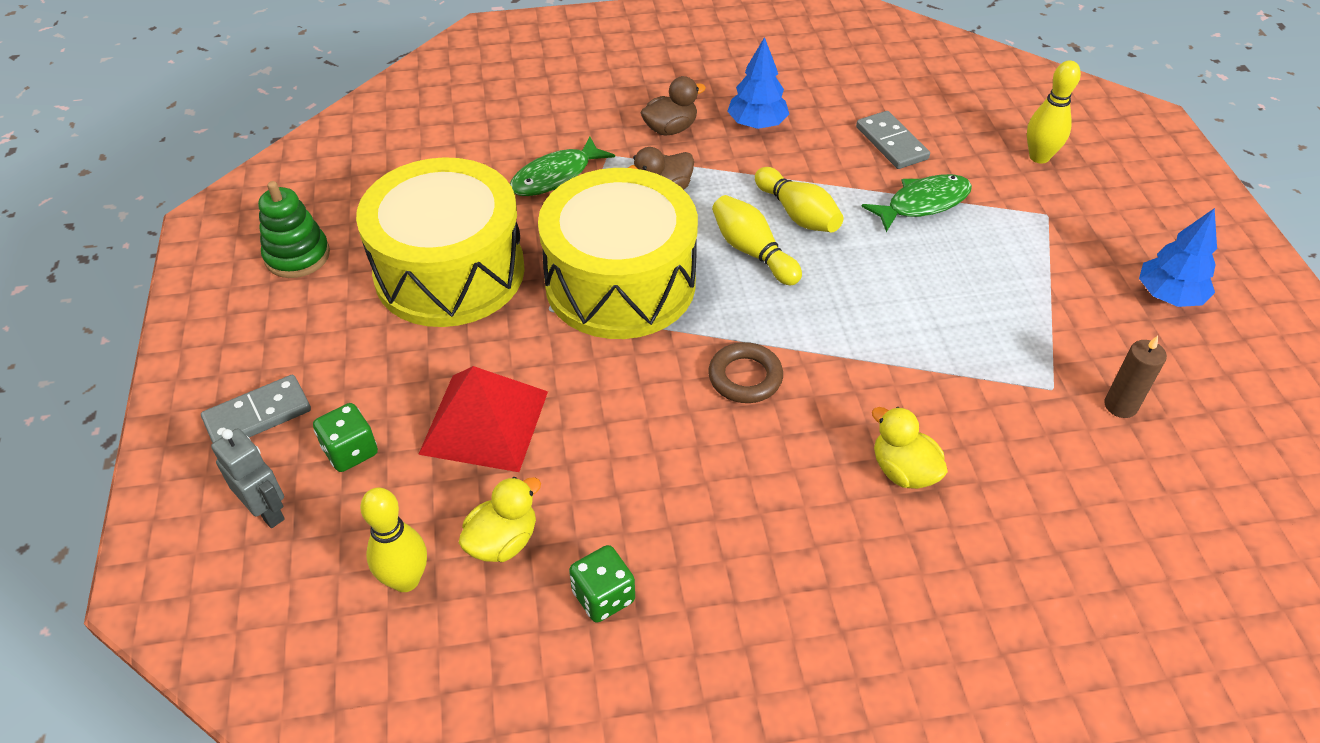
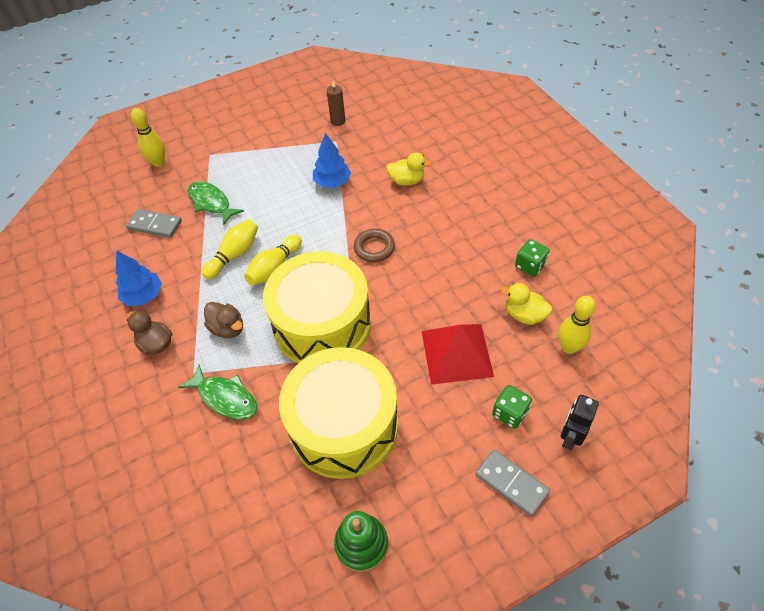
camera: 105 degrees left, 5 degrees up
grey robot [211,428,285,528] -> black robot [561,395,599,450]
grey domino [856,111,930,169] -> grey domino turned 60 degrees clockwise [126,209,182,238]
yellow duck [872,407,948,489] -> yellow duck turned 120 degrees counterclockwise [386,152,432,186]
blue tree [1139,208,1217,307] -> blue tree moved to [313,133,351,188]

